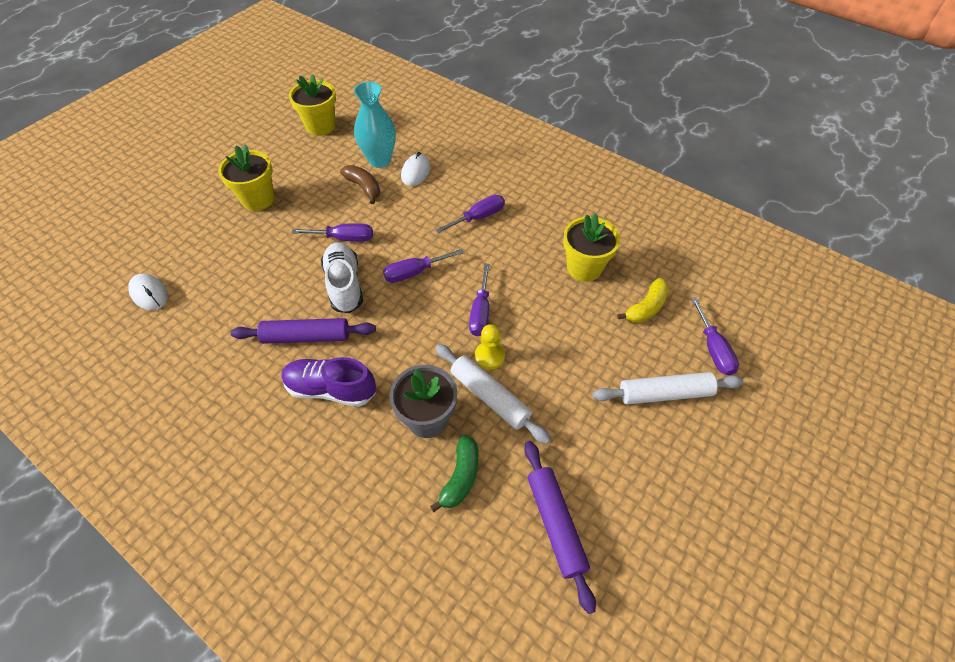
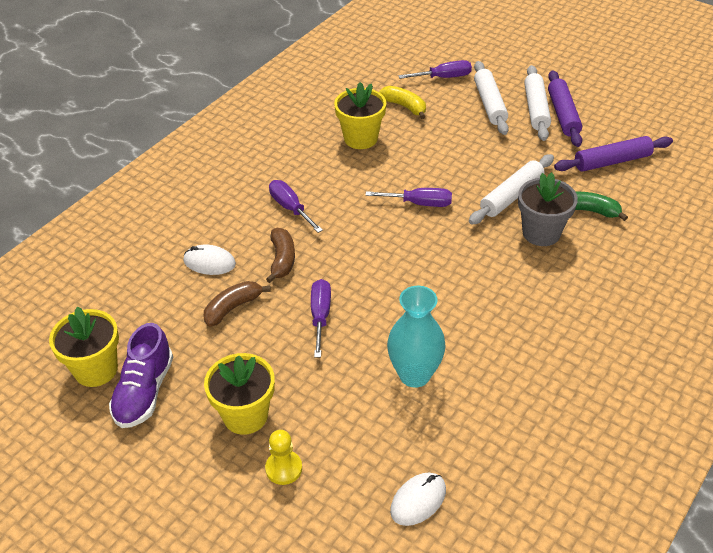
camera: 90 degrees left, 10 degrees down
purple rolling pin [231,318,376,344] -> purple rolling pin moved to [548,70,582,147]
purple shoe [281,357,376,407] -> purple shoe moved to [109,323,173,428]
white shoe [321,242,363,313] -> none
turquoise vase [354,82,396,168] -> turquoise vase moved to [387,286,446,388]
purple screwdriver [383,249,464,283] -> none
yellow pawn [475,324,505,370] -> yellow pawn moved to [265,430,302,485]
none -> brown banana [266,228,295,283]
none -> white rolling pin [524,65,551,141]

